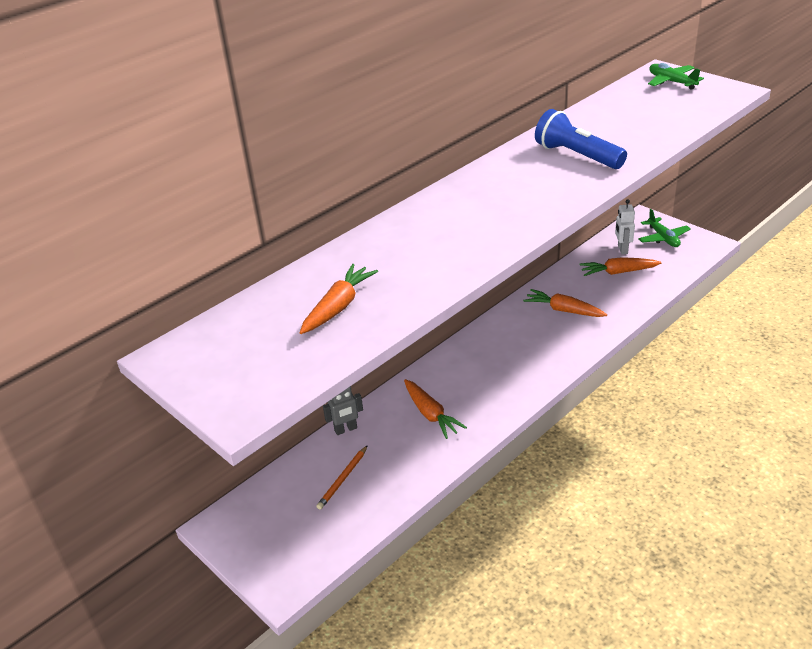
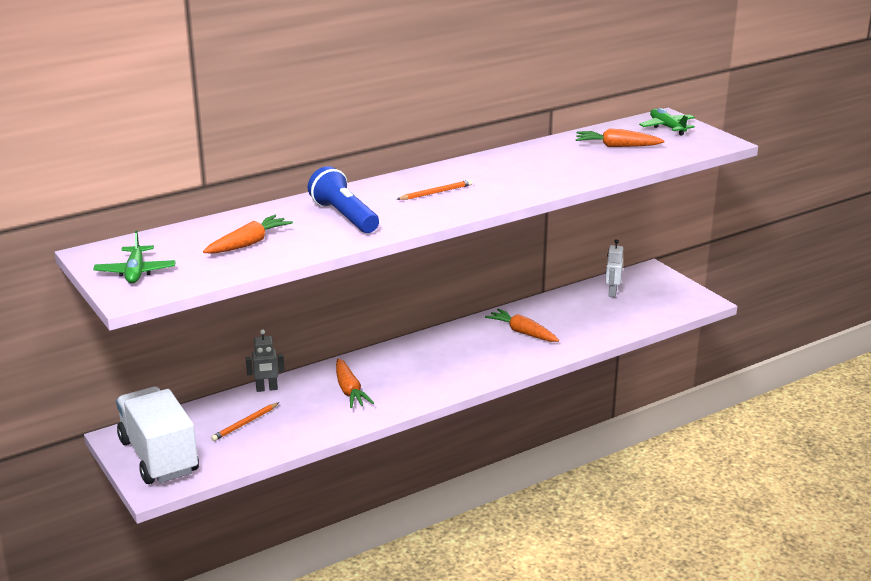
camera: 10 degrees right, 10 degrees down
blue flashlight [535,109,627,169] -> blue flashlight moved to [308,166,379,233]
orange carrot [580,257,661,276] -> orange carrot moved to [576,129,665,147]
green plane [638,209,691,247] -> green plane moved to [93,231,176,283]
none -> white truck [116,387,199,484]
none -> orange pencil [397,180,472,200]

